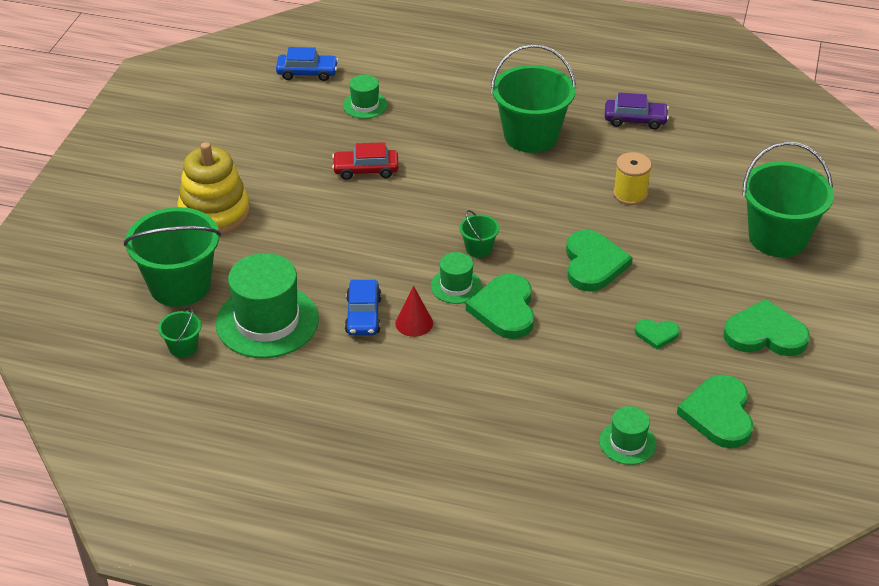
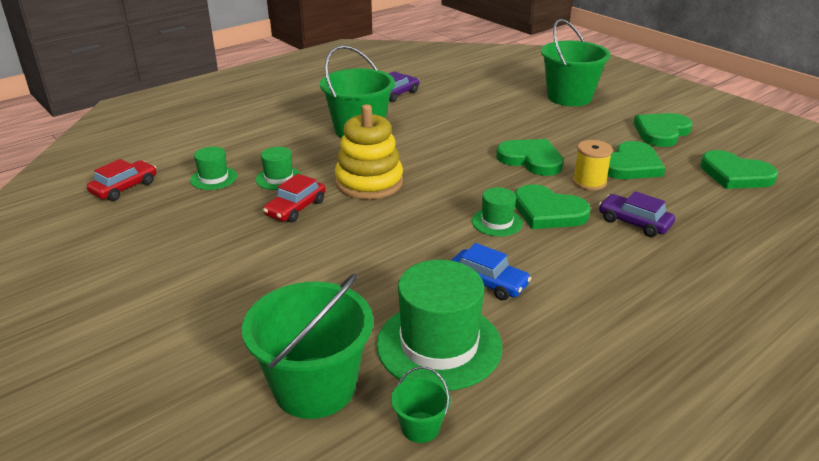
camera: 55 degrees left, 10 degrees down
yellow stacking toy [177,142,250,234] -> yellow stacking toy moved to [335,104,403,199]
blue car [276,47,338,81] -> red car [87,159,156,201]
red cone [395,286,433,337] -> none
green bucket [459,210,499,258] -> none
green hat [599,406,657,465] -> green hat moved to [256,147,302,190]
yellow spool [613,152,652,205] -> yellow spool moved to [573,140,613,190]
green heart [635,319,680,349] -> green heart [607,141,665,179], size x1.89
none -> purple car [599,191,675,237]

